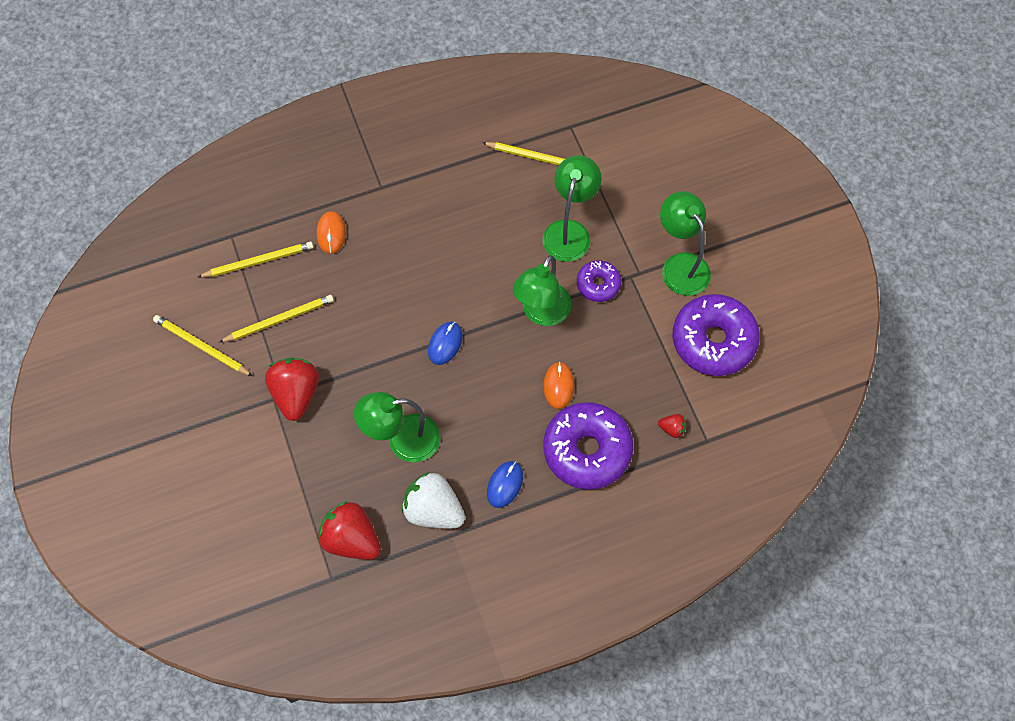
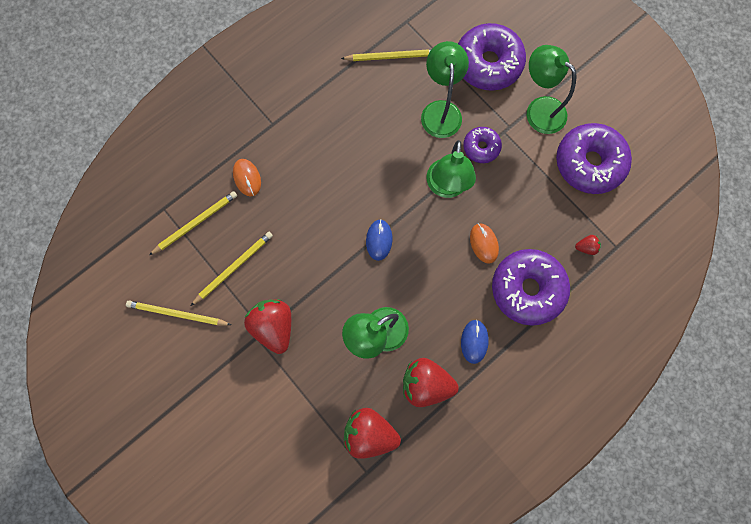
camera: 20 degrees left, 10 degrees up
white strawberry [402,472,465,528] -> red strawberry [403,358,459,407]
none -> purple donut [458,23,526,91]

